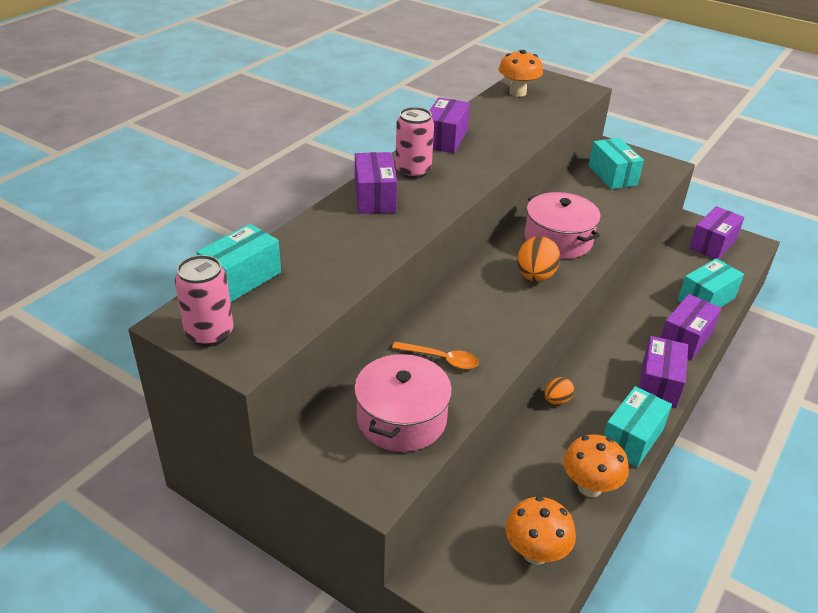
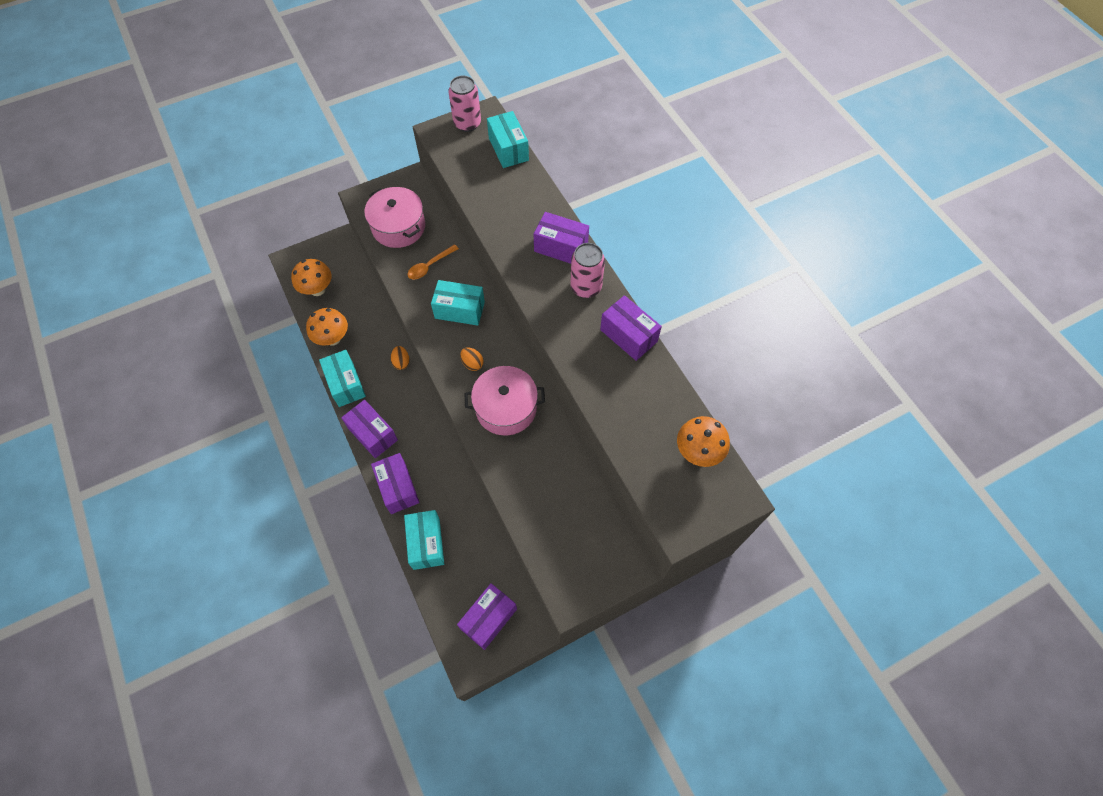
camera: 120 degrees right, 25 degrees up
orange egg [517,236,560,282] -> orange egg [460,347,484,371], size x0.59
turquoise box [588,138,644,189] -> turquoise box moved to [431,280,485,326]
purple box [689,206,744,259] -> purple box turned 60 degrees clockwise [457,583,517,650]

